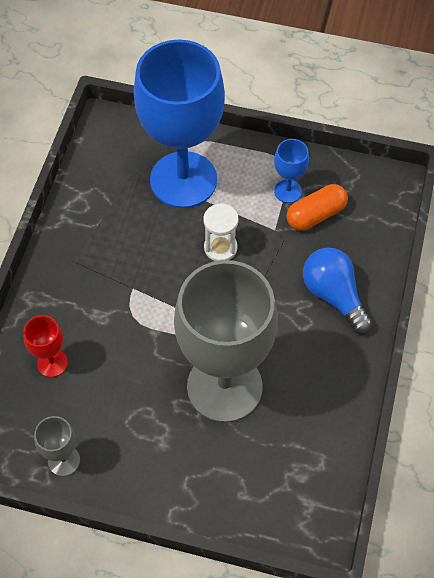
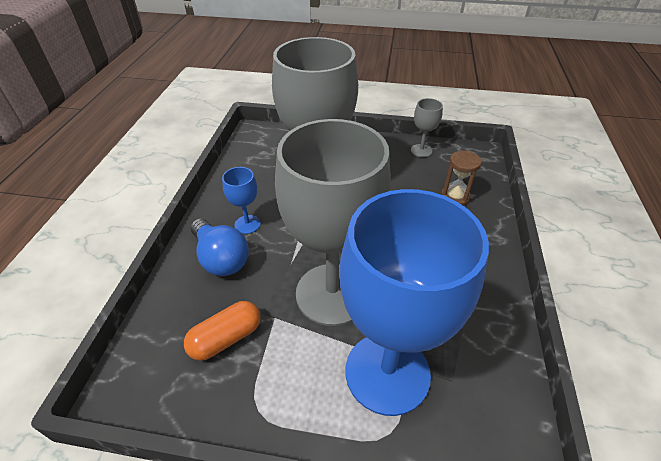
camera: 175 degrees right, 15 degrees down
red goblet [23,315,68,377] -> brown hourglass [441,151,482,206]
white hourglass [203,203,238,261] -> grey goblet [275,119,391,326]
blue goblet [274,139,309,203] -> blue goblet moved to [222,167,261,234]

